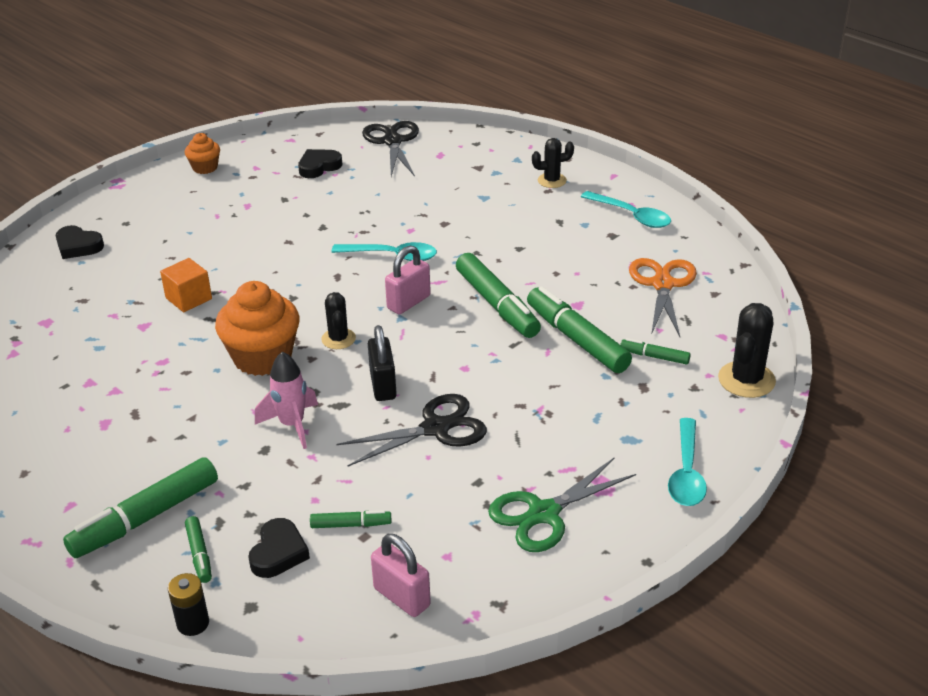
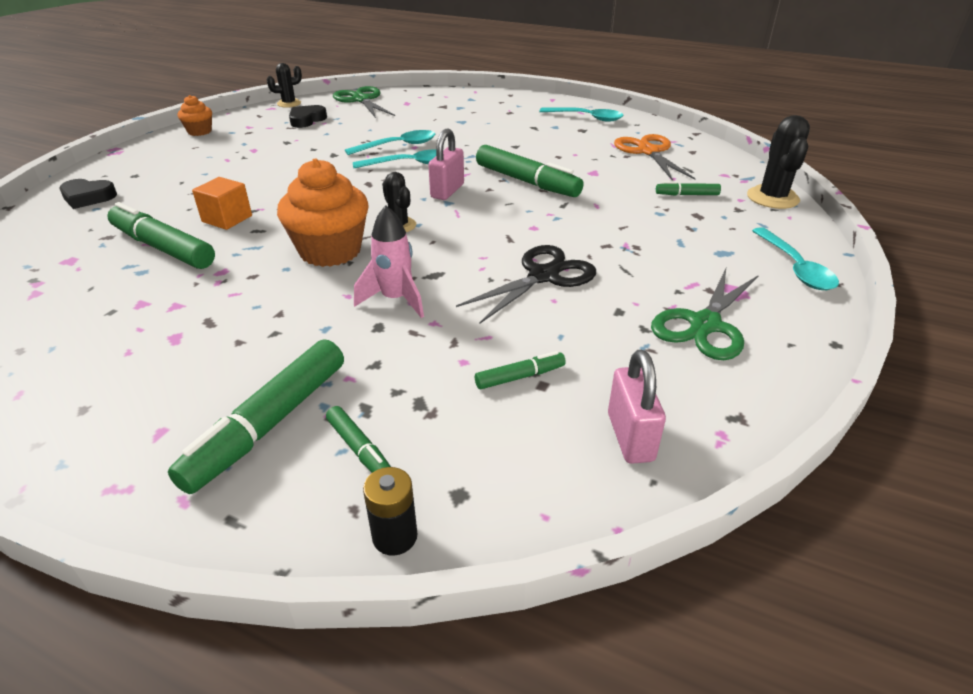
camera: 20 degrees left, 0 degrees up
black heart [248,518,310,578] -> none
black scissors [362,121,419,176] -> green scissors [333,86,395,118]
black padlock [368,325,397,401] -> none
pink padlock [371,534,431,617] -> pink padlock turned 60 degrees clockwise [608,350,666,464]
green marker [527,286,632,373] -> green marker moved to [107,202,215,269]
black cactus [532,138,574,188] -> black cactus moved to [267,63,302,108]
none -> turquoise spoon [345,130,435,155]

